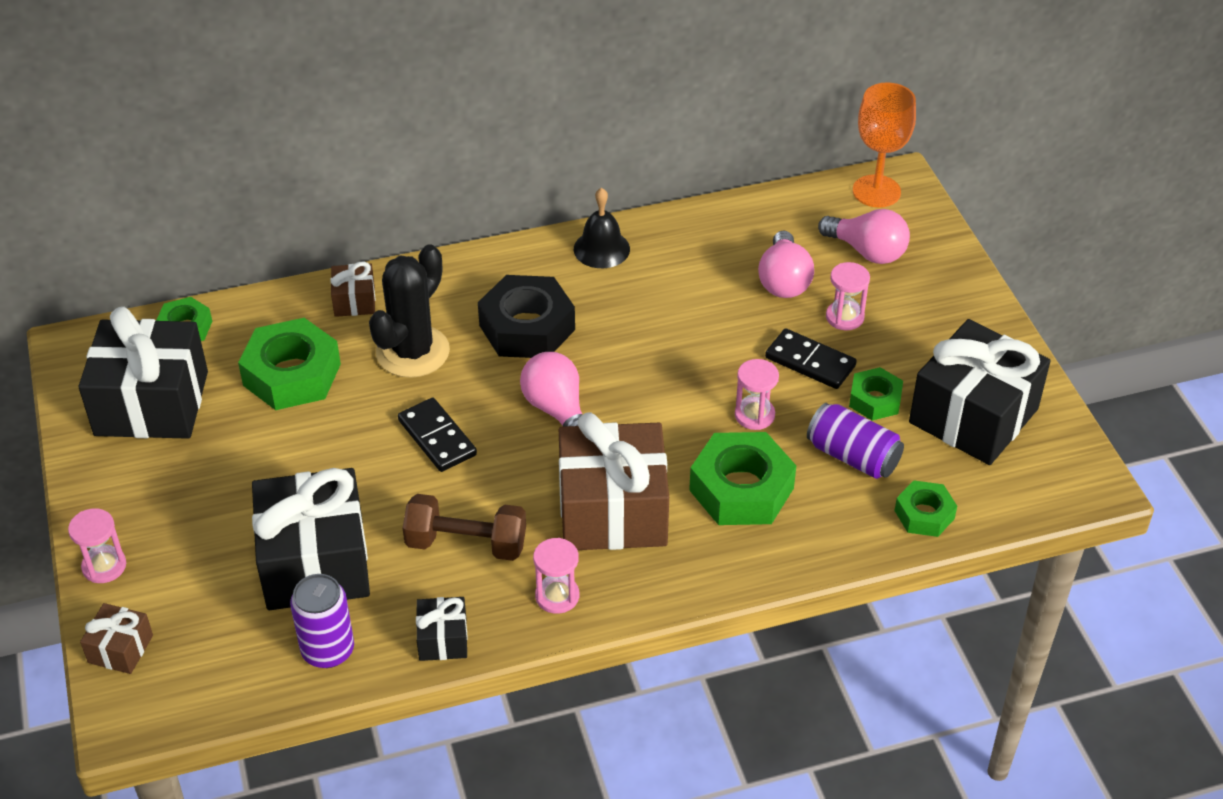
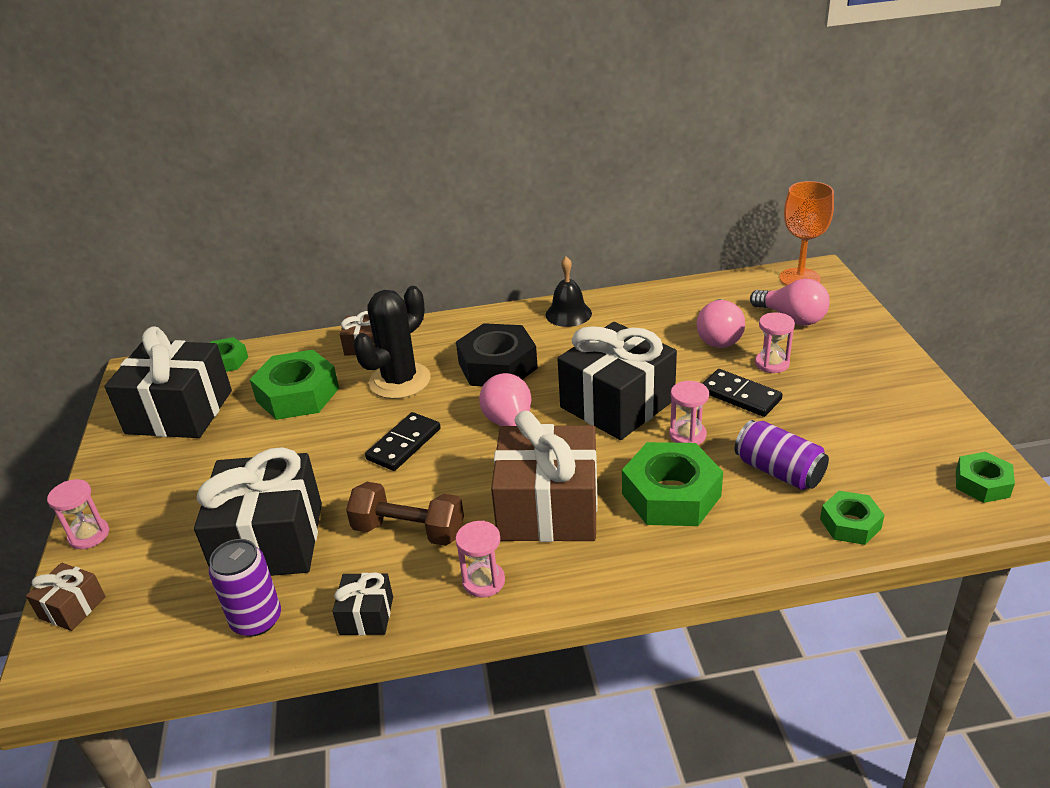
camera: 10 degrees right, 10 degrees down
black domino [398,397,477,472] -> black domino turned 60 degrees clockwise [365,412,441,471]
green nut [849,367,903,421] -> green nut moved to [956,452,1015,503]
black gift [909,319,1051,465] -> black gift moved to [558,322,677,440]

